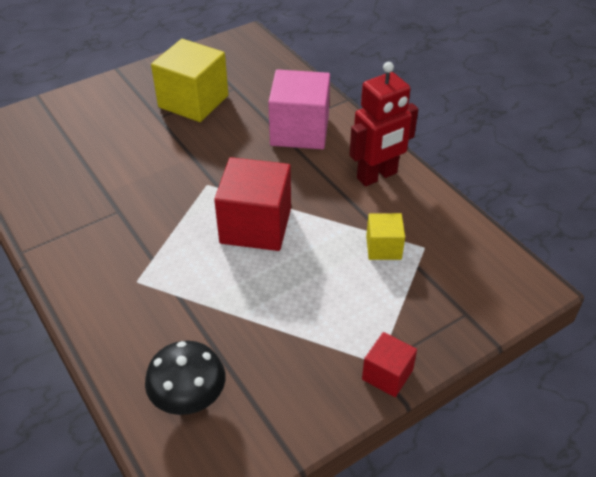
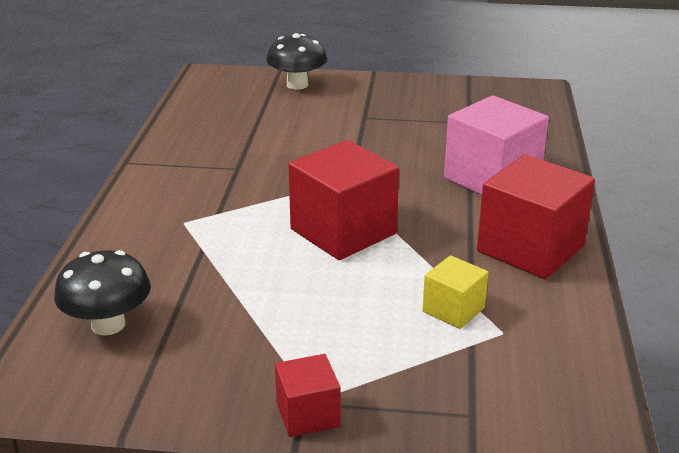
camera: 40 degrees right, 15 degrees down
yellow cube [151,39,228,122] -> none
red robot [349,62,418,187] -> red cube [477,154,595,279]
none -> black mushroom [266,33,327,90]

